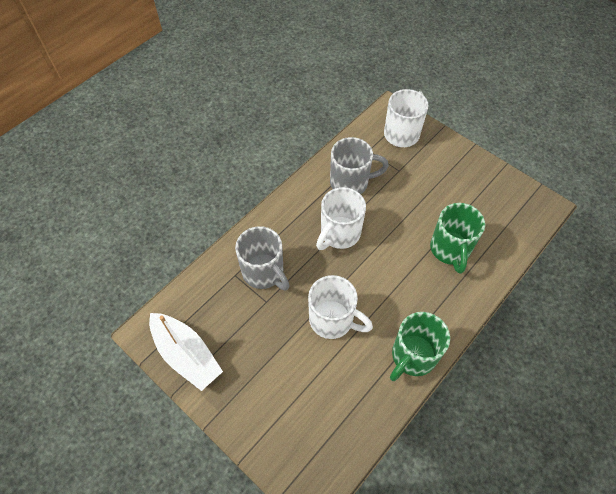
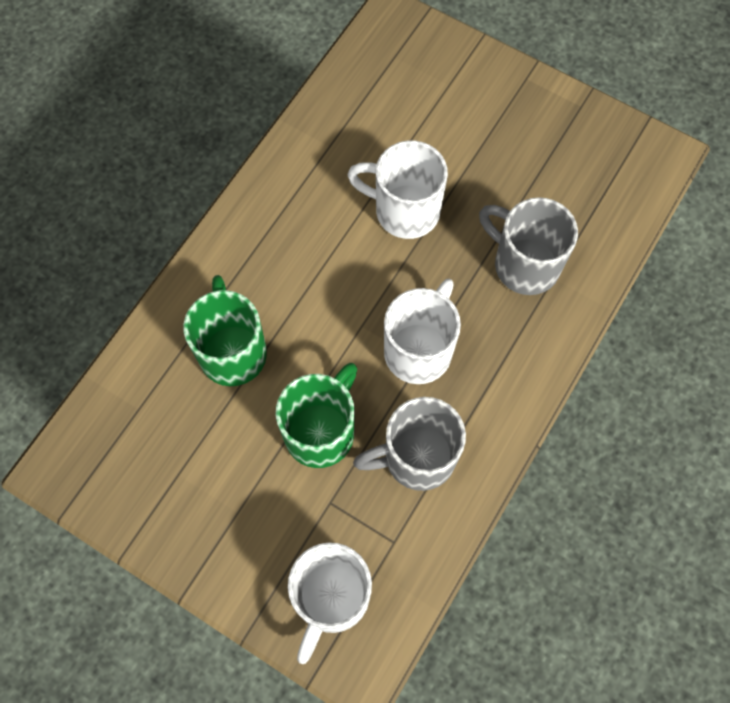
camera: 170 degrees right, 10 degrees up
white boat [149,313,223,391] -> none
green mug [390,312,450,381] -> green mug moved to [276,363,357,468]

